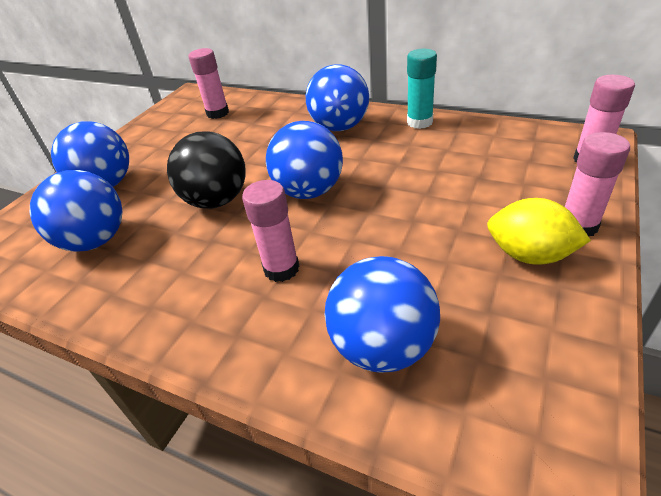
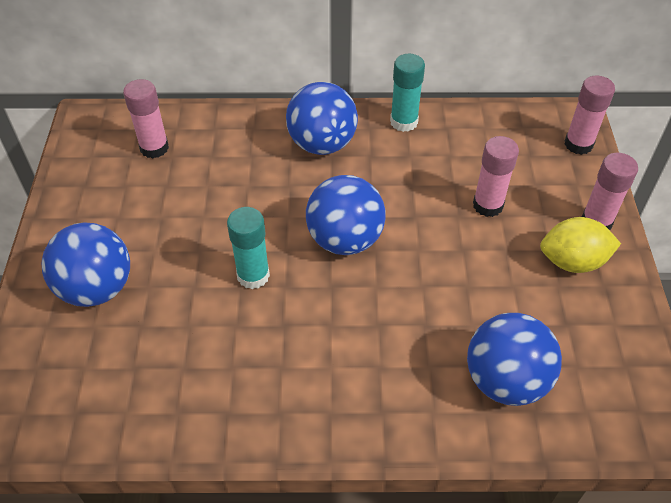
camera: 30 degrees left, 10 degrees up
blue ball [30,170,123,252] -> none
black ball [167,131,246,209] -> turquoise glue stick [227,207,270,289]
pink glue stick [242,180,299,282] -> pink glue stick moved to [473,136,519,217]

